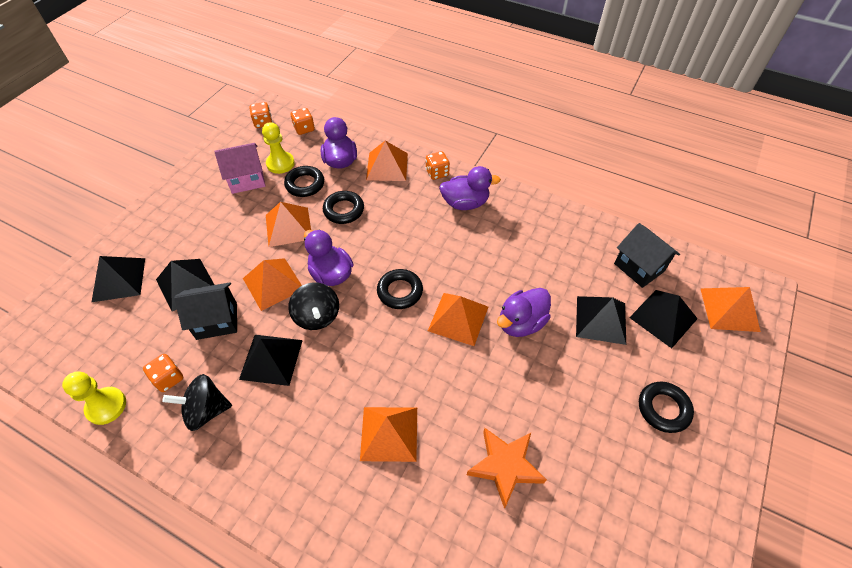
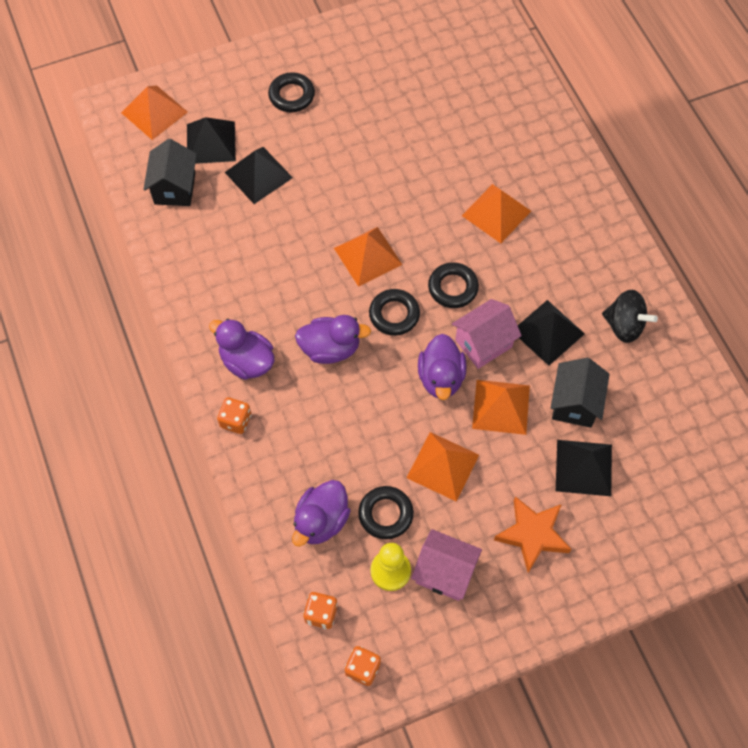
camera: 140 degrees left, 10 degrees up
yellow pawn [62,371,126,425] -> none
black pyramid [92,256,145,302] -> none
orange dice [143,354,184,392] -> none
black house [174,282,237,340] -> black house turned 75 degrees clockwise [551,358,610,428]
black spinning top [288,282,339,330] -> pink house [452,299,522,369]
black ring [323,191,364,224] -> black ring moved to [428,262,479,308]
orange pyramid [366,141,408,181] -> none
orange star [467,428,547,509] -> orange star moved to [494,496,571,573]
purple duck [497,288,551,337] -> purple duck moved to [295,315,371,364]

